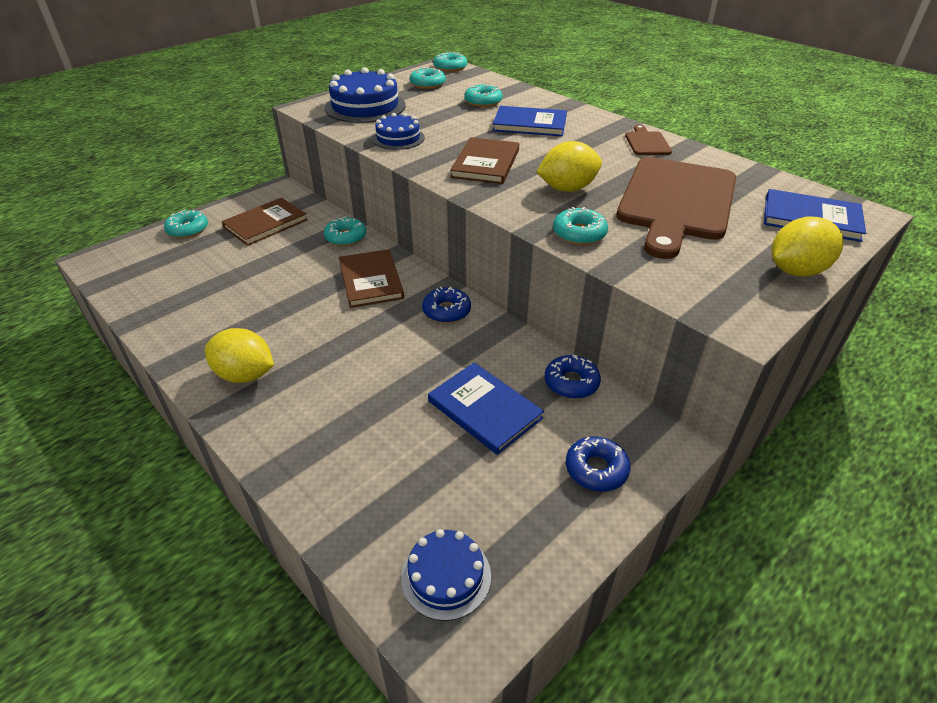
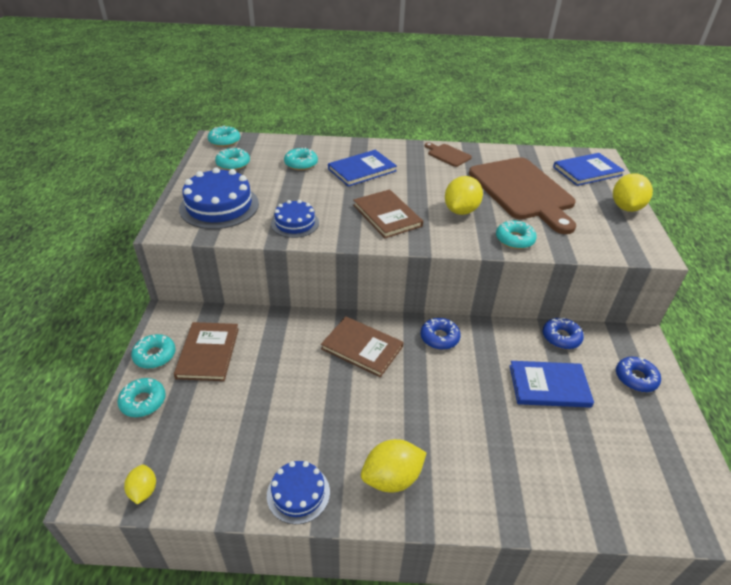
camera: 45 degrees left, 0 degrees up
turquoise donut [324,217,366,246] -> turquoise donut moved to [131,334,176,369]
blue cake [401,529,491,621] -> blue cake moved to [267,461,330,524]
none -> yellow lemon [124,465,156,505]

